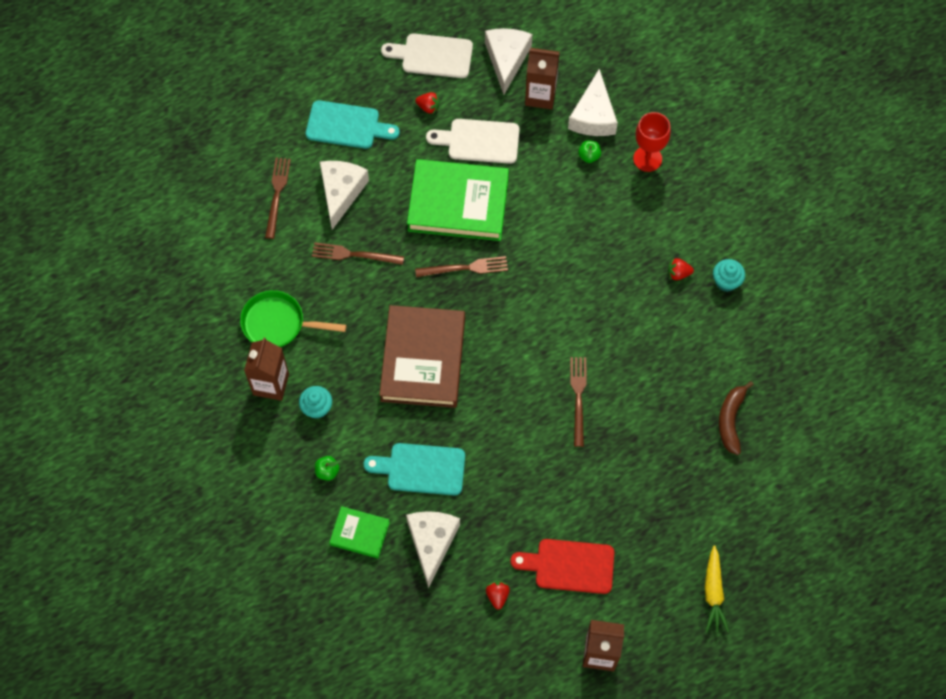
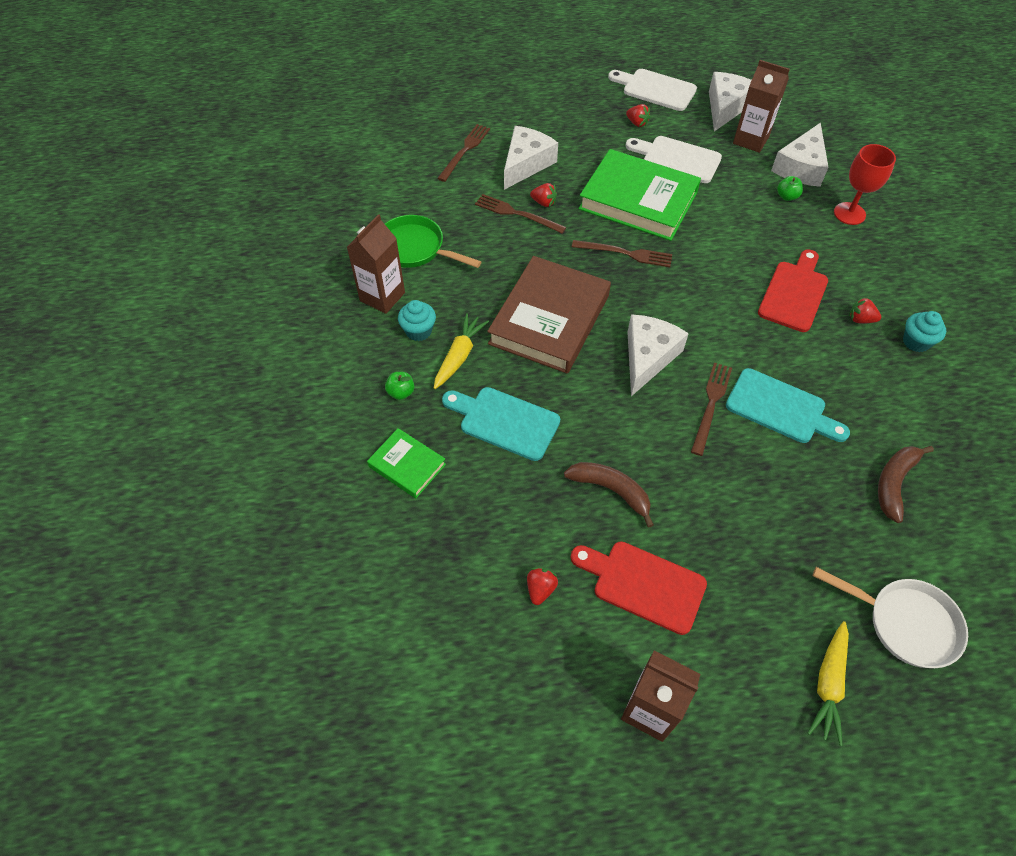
camera: 20 degrees right, 10 degrees down
turquoise cutting board [306,100,400,149] -> turquoise cutting board moved to [726,368,850,443]
white cheese [406,511,460,588] -> white cheese moved to [627,314,689,396]
none -> yellow carrot [434,313,489,389]
none -> red strawberry [530,183,557,207]
none -> brown banana [564,462,654,528]
none -> red cutting board [758,249,828,332]
none -> white pan [813,567,968,668]

